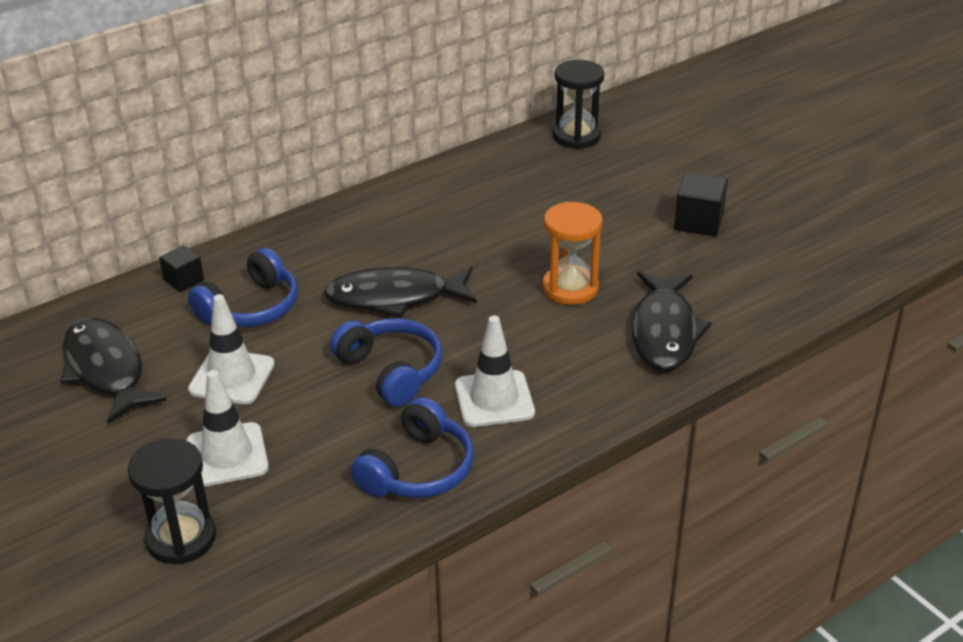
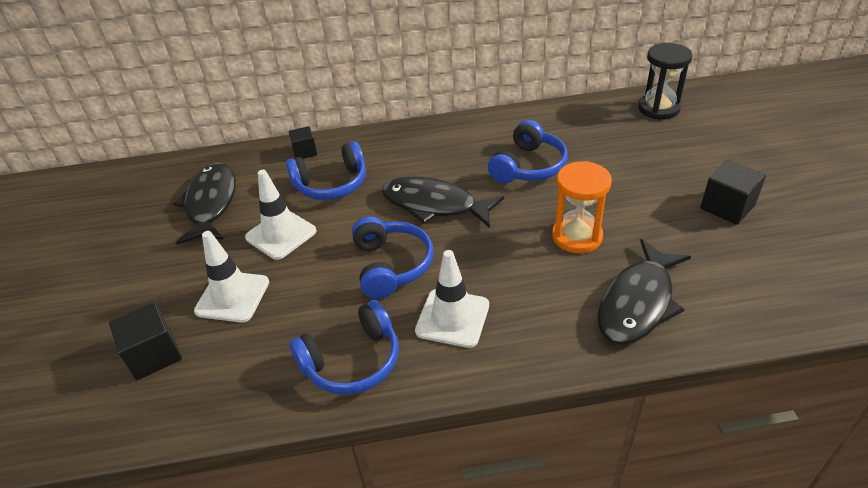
camera: 30 degrees right, 5 degrees up
black hourglass [128,438,216,564] -> black cube [109,302,182,380]
none -> blue headphones [488,120,568,183]

